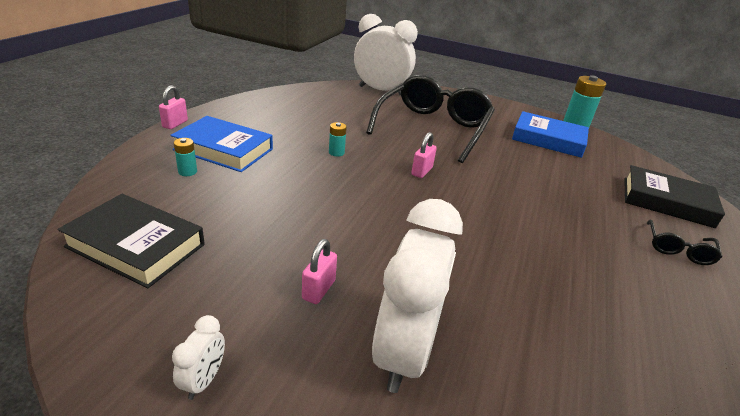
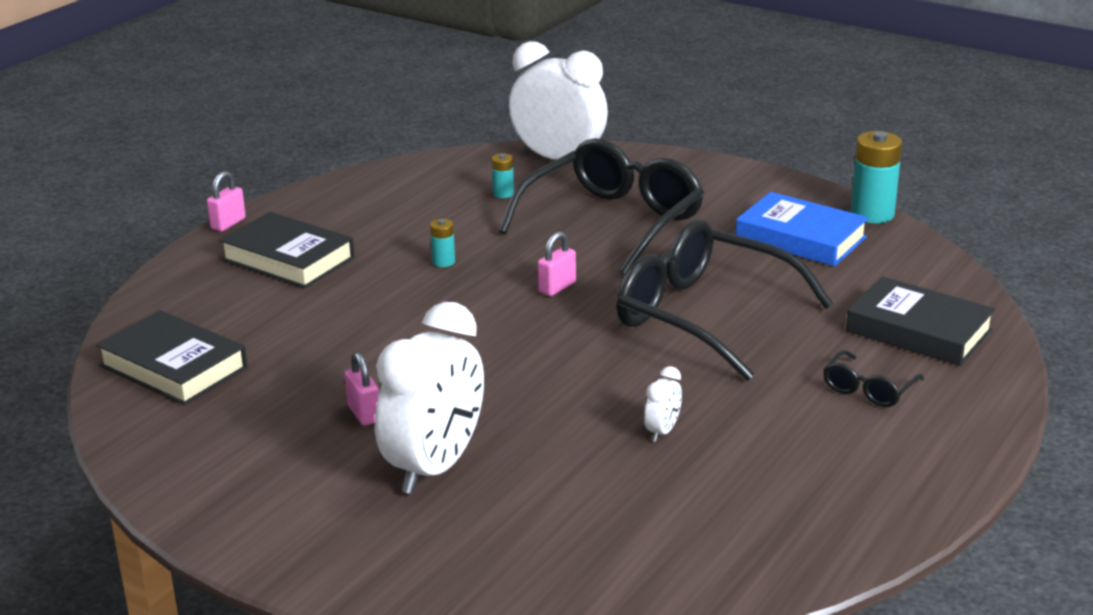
camera: 15 degrees right, 5 degrees down
blue book [170,116,273,172] -> black book [219,212,355,288]
white clock [172,315,225,400] -> white clock moved to [644,366,682,442]
turquoise battery [174,138,197,176] -> turquoise battery moved to [492,153,514,198]
pink padlock [302,239,337,304] -> pink padlock turned 60 degrees counterclockwise [344,352,379,425]
none -> black glasses [616,219,833,381]

